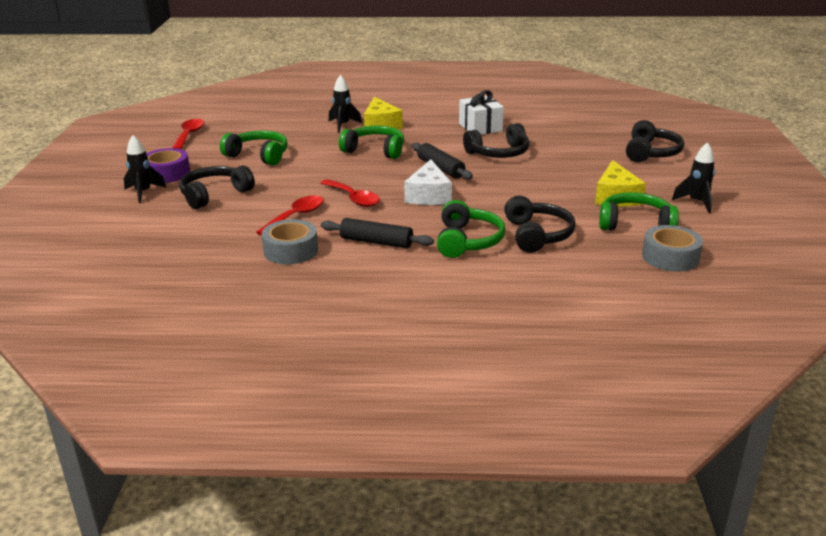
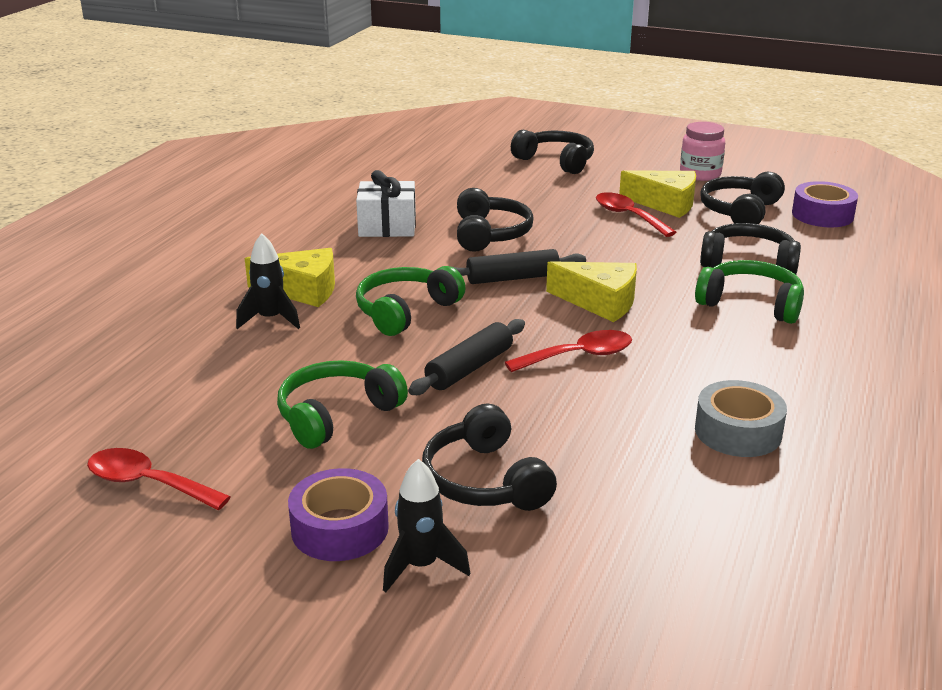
camera: 70 degrees left, 0 degrees up
red spoon [256,195,324,236] -> red spoon moved to [596,192,677,237]
black rolling pin [321,218,434,248] -> black rolling pin moved to [408,319,525,395]
white cheese [404,159,452,205] -> yellow cheese [546,261,637,322]
green headphones [599,193,679,231] -> black headphones [700,172,785,224]
grey tape [642,225,703,272] -> purple tape [792,181,858,227]
black rocket [672,142,715,213] -> pink jar [680,122,725,181]

